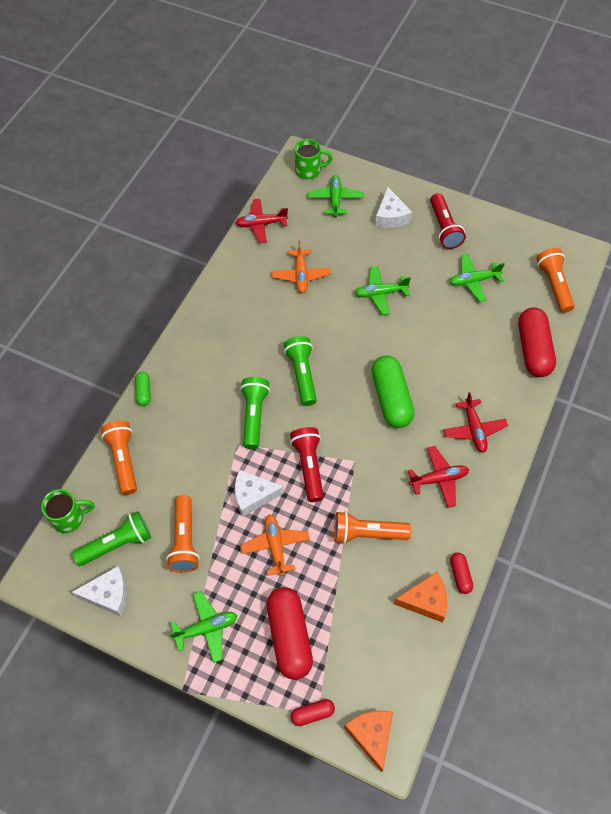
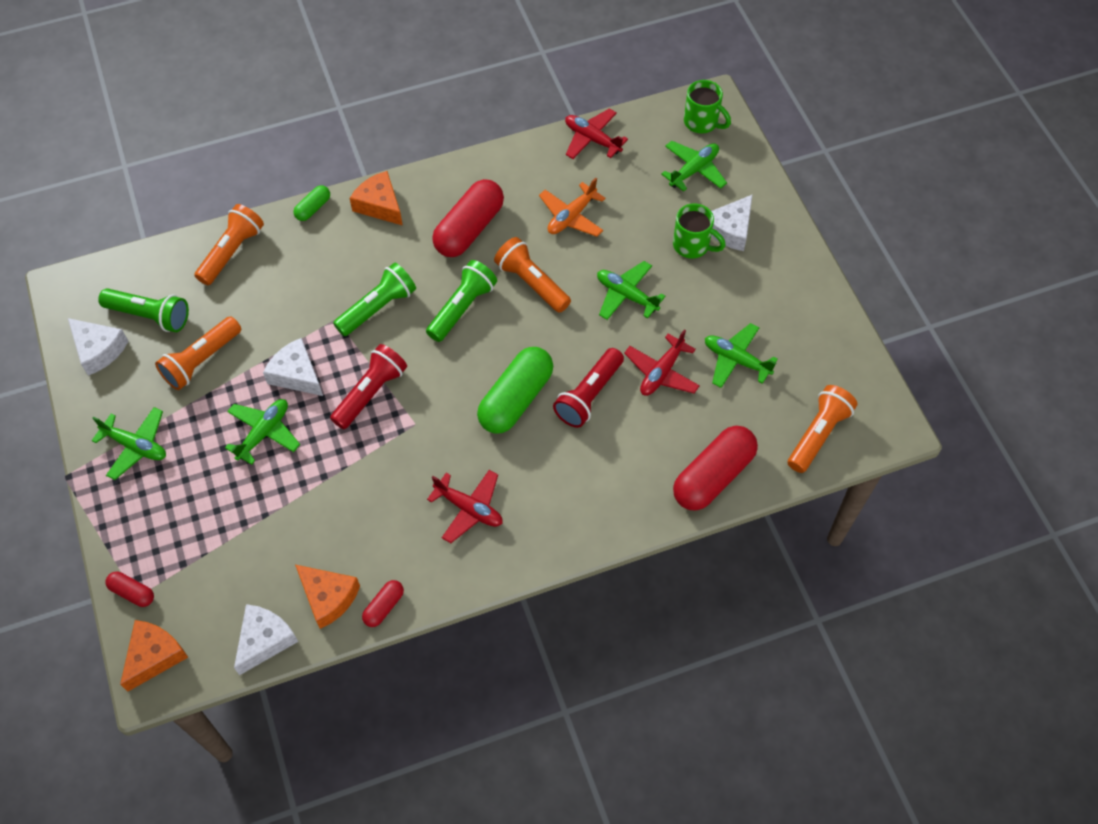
camera: 45 degrees right, 0 degrees up
green mug [41,489,94,533] -> green mug moved to [673,203,726,258]
orange plane [240,514,310,576] -> green plane [225,399,300,465]
red capsule [267,587,313,680] -> red capsule moved to [432,179,504,257]
orange flashlight [334,511,411,544] -> orange flashlight moved to [494,237,571,313]
red flashlight [430,193,466,249] -> red flashlight moved to [553,348,624,428]
red plane [443,392,508,453] -> red plane moved to [624,329,700,396]
none -> white cheese [234,604,298,675]
none -> orange cheese [349,171,403,226]

